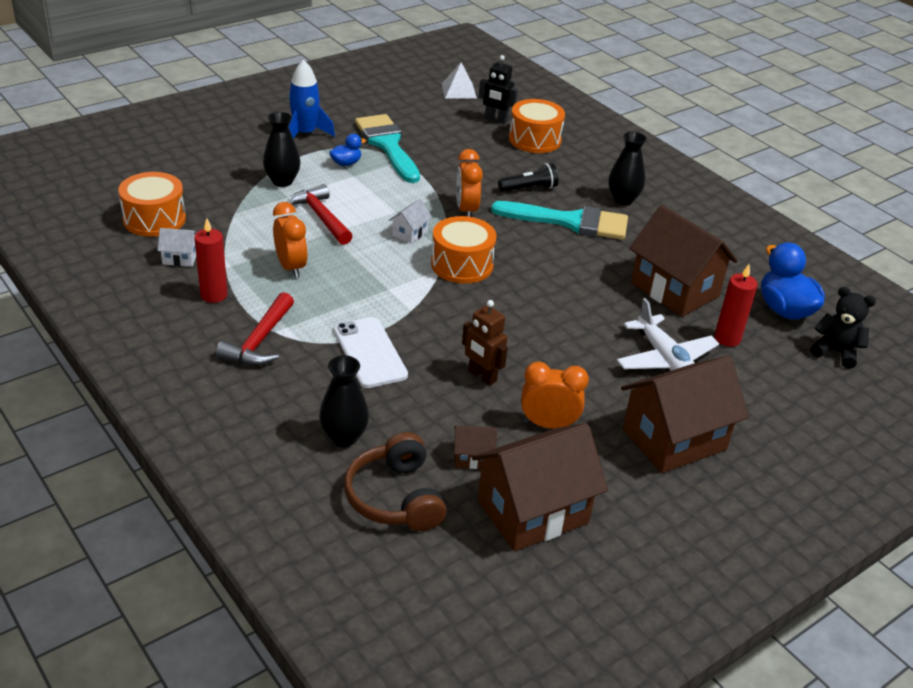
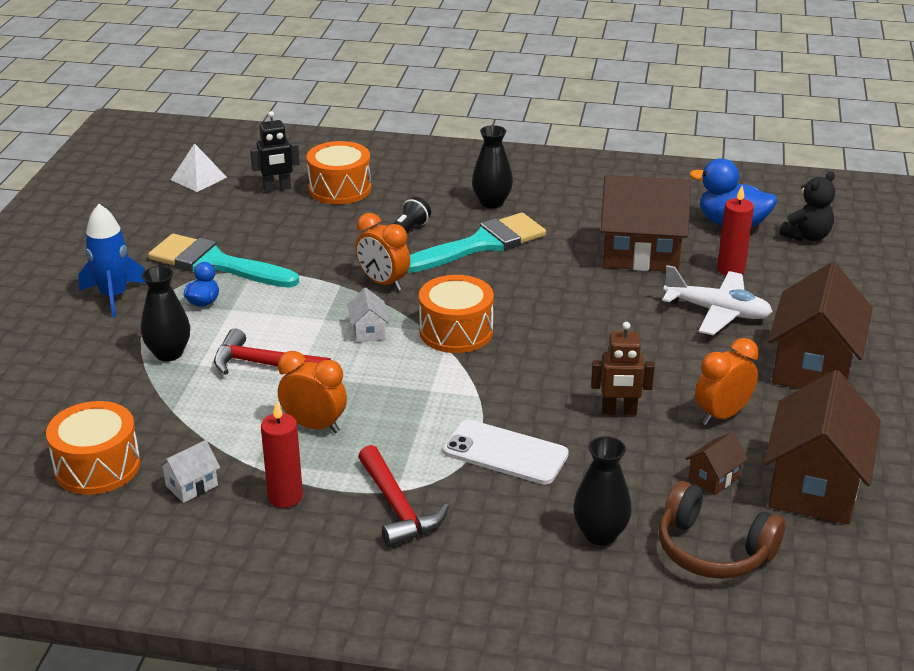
camera: 40 degrees left, 5 degrees down
black teddy bear [810,287,876,369] -> black teddy bear turned 150 degrees clockwise [780,171,835,241]

